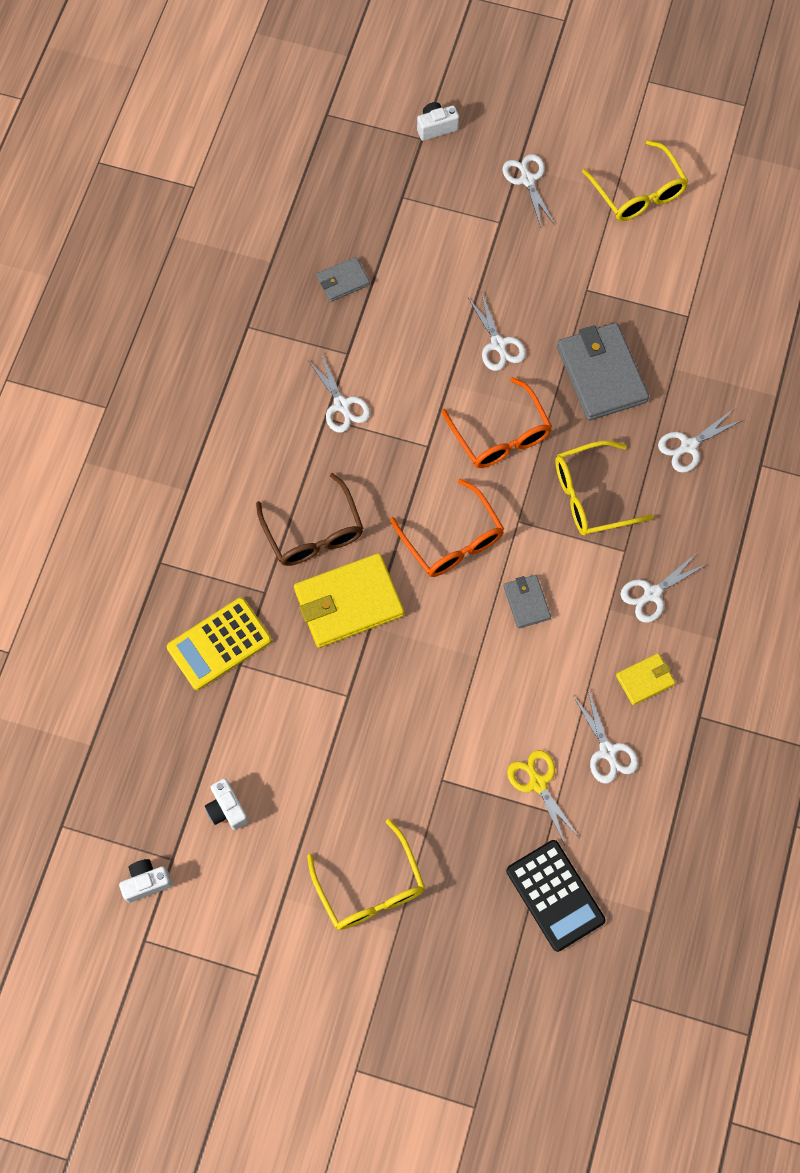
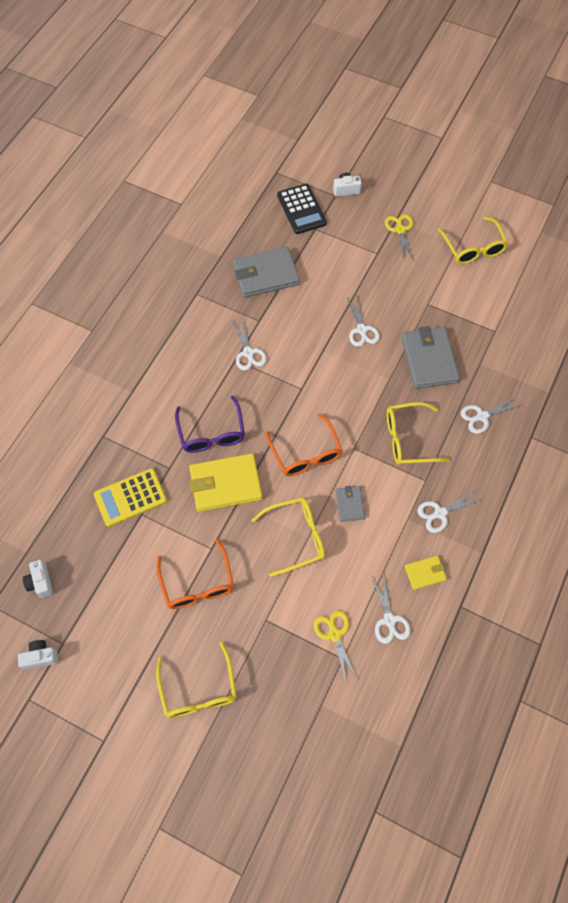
camera: 10 degrees right, 5 degrees down
white camera [205,778,249,830] -> white camera moved to [23,560,53,598]
brown glasses [256,473,363,566] -> purple glasses [175,396,245,453]
grey wallet [317,257,370,302] -> grey wallet [233,247,300,297], size x1.95
orange glasses [442,377,552,468] -> orange glasses moved to [156,539,234,609]
white scissors [503,154,555,227] -> yellow scissors [385,214,414,260]
black calculator [506,840,606,952] -> black calculator moved to [277,184,327,234]
none -> yellow glasses [252,497,325,577]

